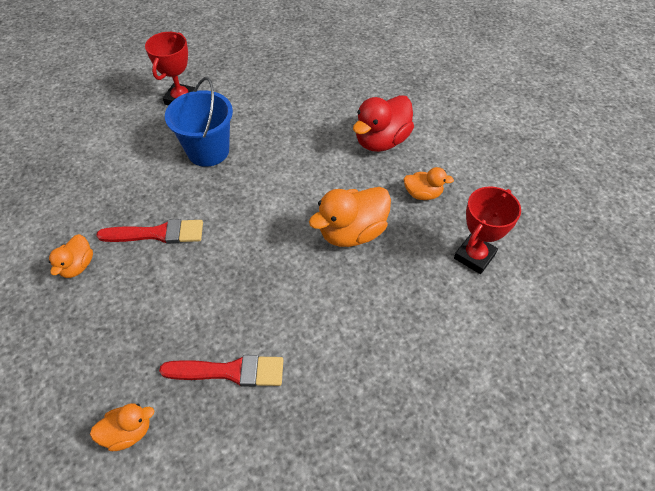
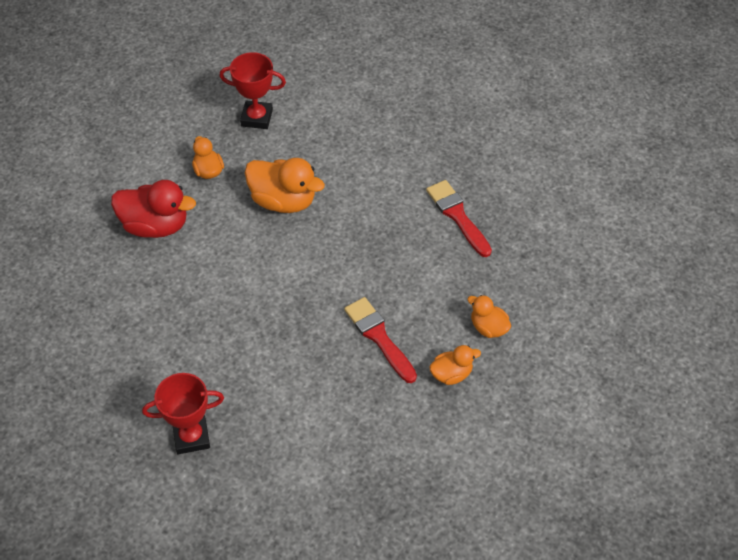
camera: 120 degrees left, 0 degrees up
orange duck [90,403,155,451] -> orange duck moved to [467,295,511,338]
blue bucket [165,77,233,167] -> none

